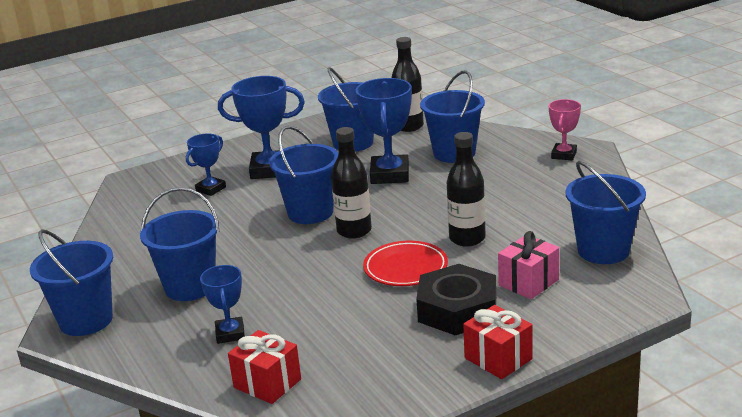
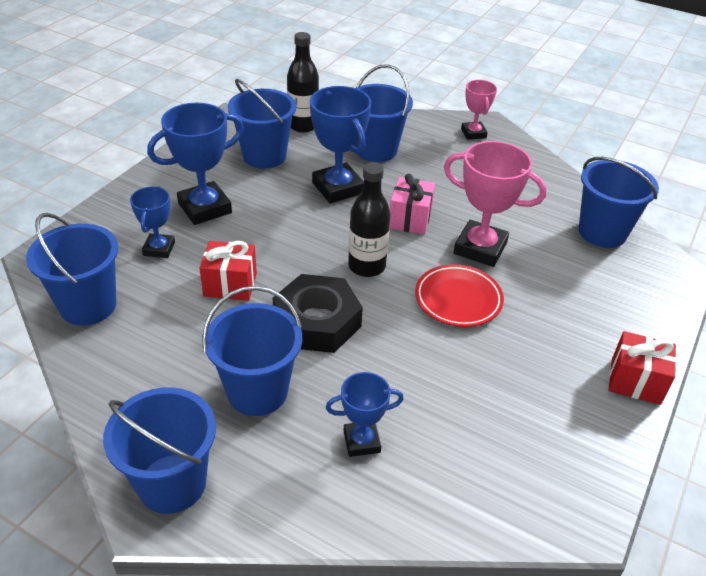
camera: 35 degrees left, 15 degrees up
blue trophy [200,265,245,344] -> blue trophy turned 60 degrees counterclockwise [326,372,404,457]
red gift [228,330,301,404] -> red gift moved to [200,241,257,301]
blue bucket [269,126,338,224] -> blue bucket moved to [26,213,118,326]
black nut [416,264,496,335] -> black nut moved to [273,274,363,353]
black bottle [447,132,486,247] -> pink trophy [444,141,547,267]
pink gift [498,231,559,299] -> pink gift moved to [390,174,435,235]

